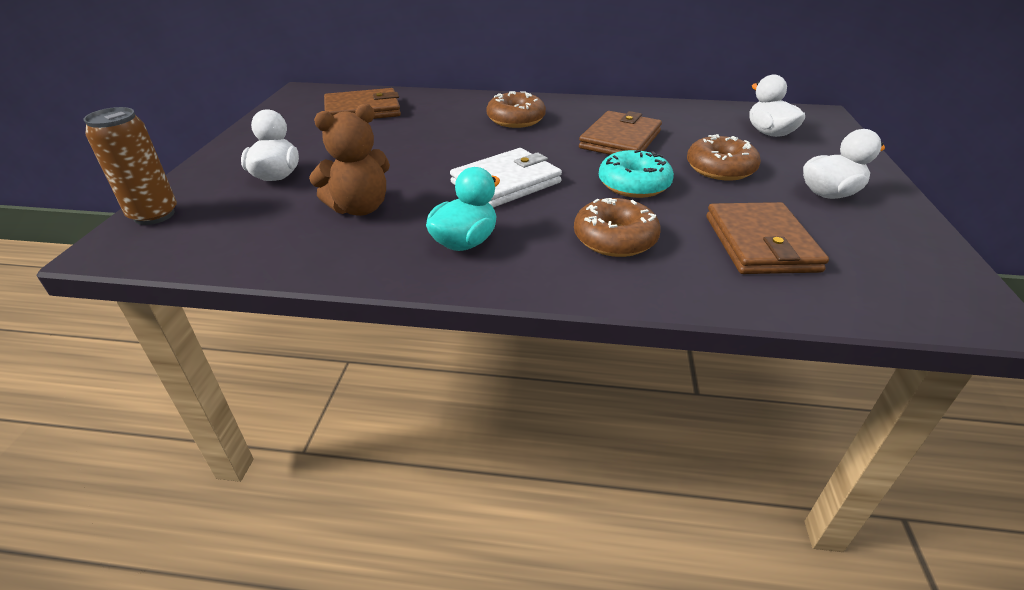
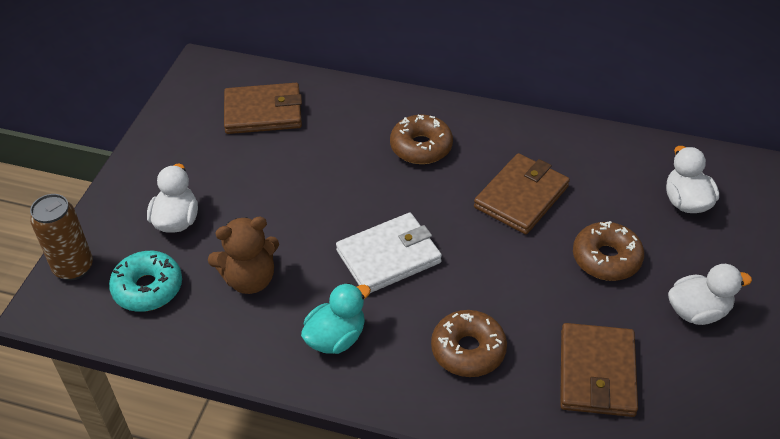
camera: 10 degrees right, 10 degrees up
turquoise donut [599,150,674,198] -> turquoise donut moved to [109,251,182,312]

